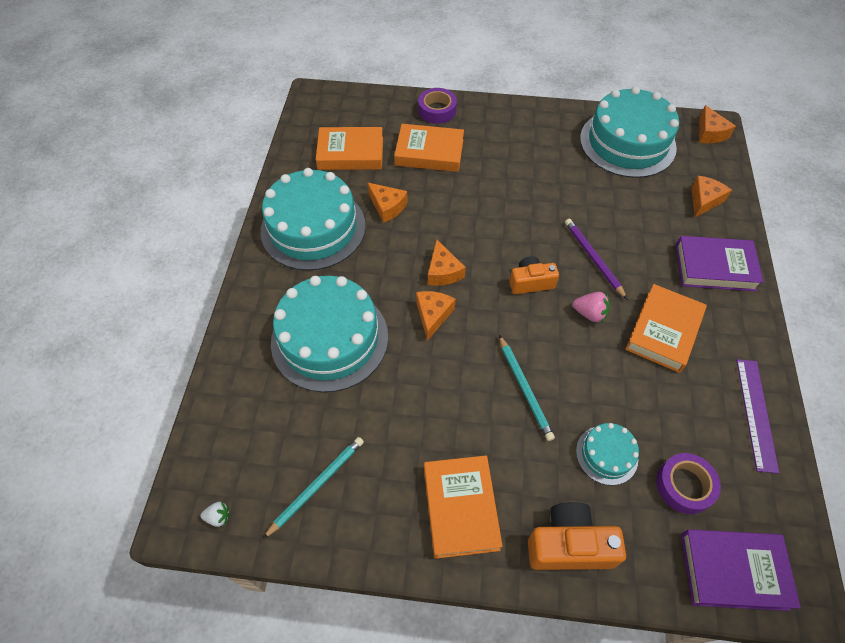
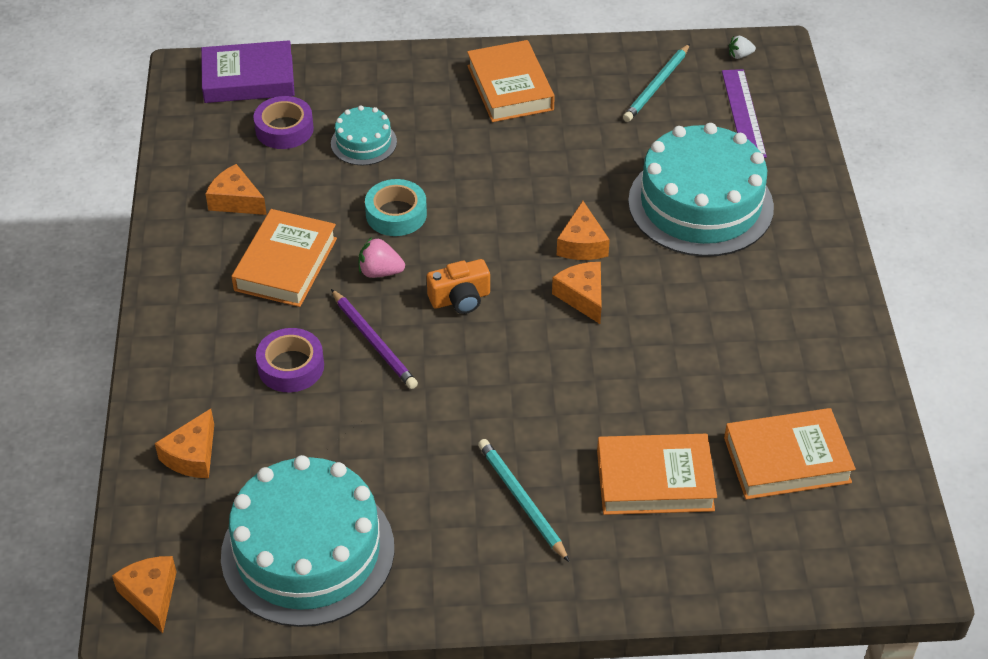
camera: 170 degrees right, 10 degrees down
turquoise cake [260,168,366,271] -> none
orange cheese [367,182,408,223] -> orange cheese moved to [205,164,267,215]
purple tape [418,88,457,124] -> purple tape moved to [256,328,324,392]
turquoise pencil [499,335,555,441] -> turquoise pencil moved to [478,439,569,562]
orange camera [528,502,626,570] -> none
purple book [676,236,764,291] -> none
purple ruler [736,359,779,474] -> purple ruler moved to [722,69,767,158]
none -> turquoise tape [365,179,427,236]

